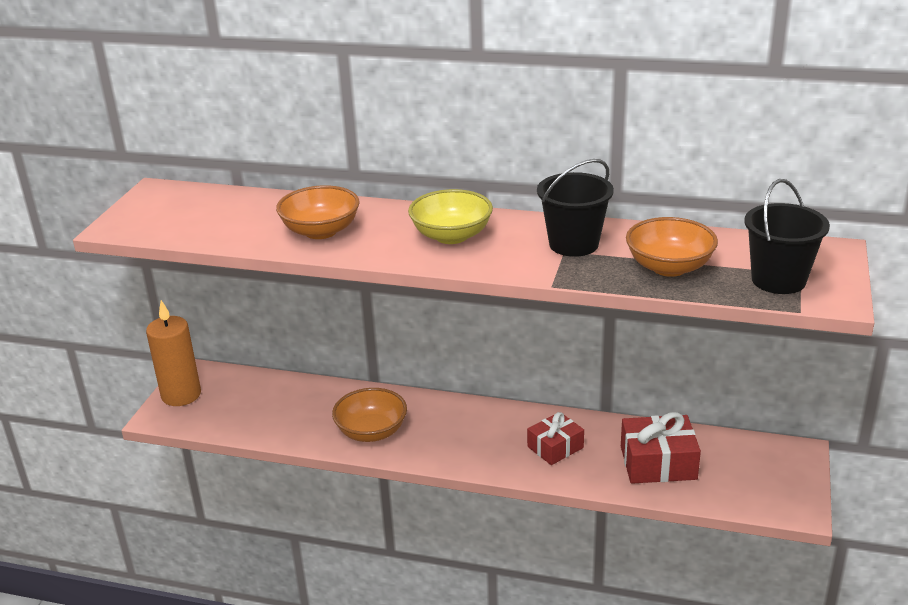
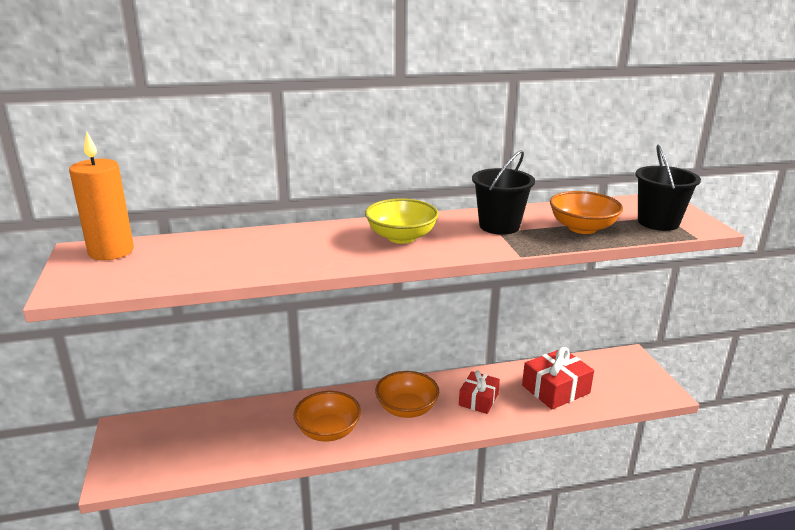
camera: 30 degrees left, 5 degrees down
orange candle [146,300,201,406] -> orange candle moved to [69,131,134,260]
orange bowl [276,185,360,239] -> orange bowl moved to [375,371,439,418]

